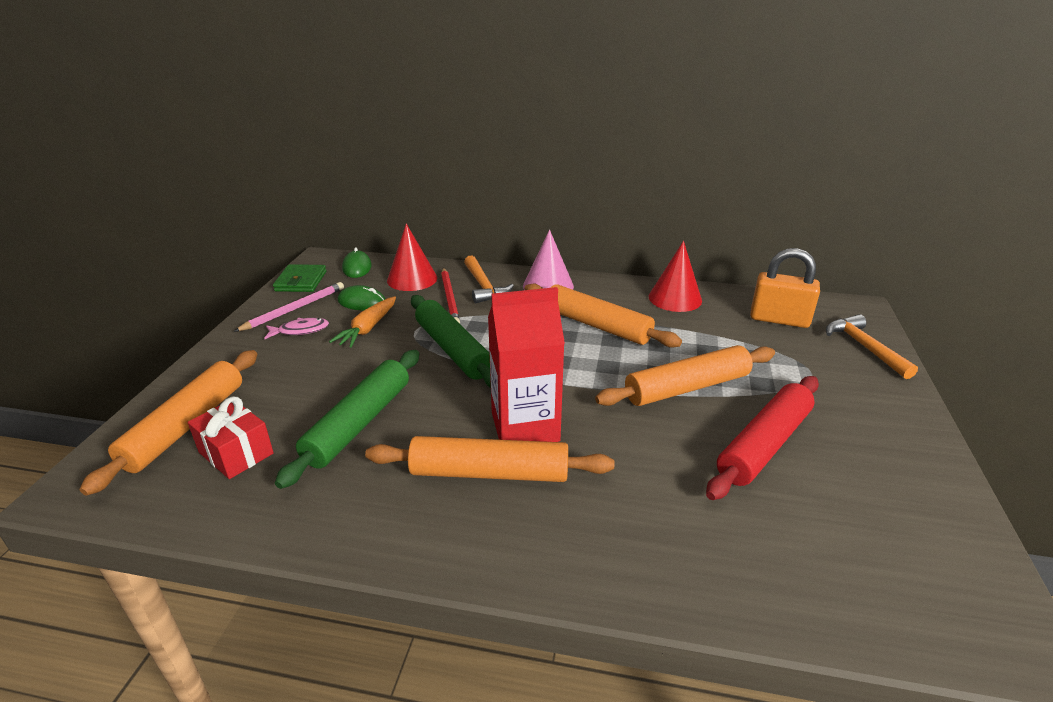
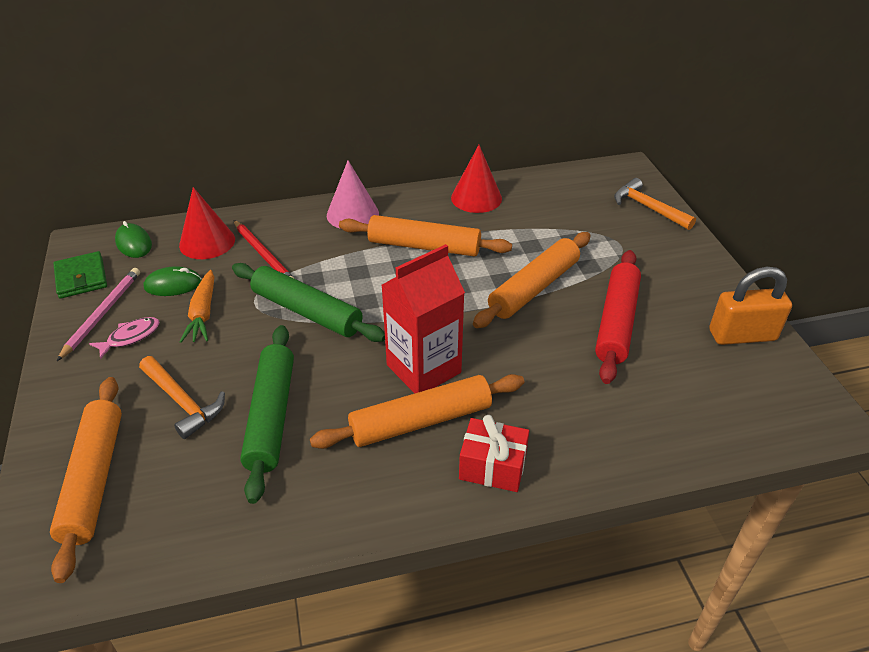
camera: 25 degrees left, 10 degrees up
red gift [188,397,274,479] -> red gift moved to [459,415,529,492]
orange hammer [464,255,514,303] -> orange hammer moved to [139,356,225,439]
orange padlock [750,248,820,328] -> orange padlock moved to [709,267,792,345]

